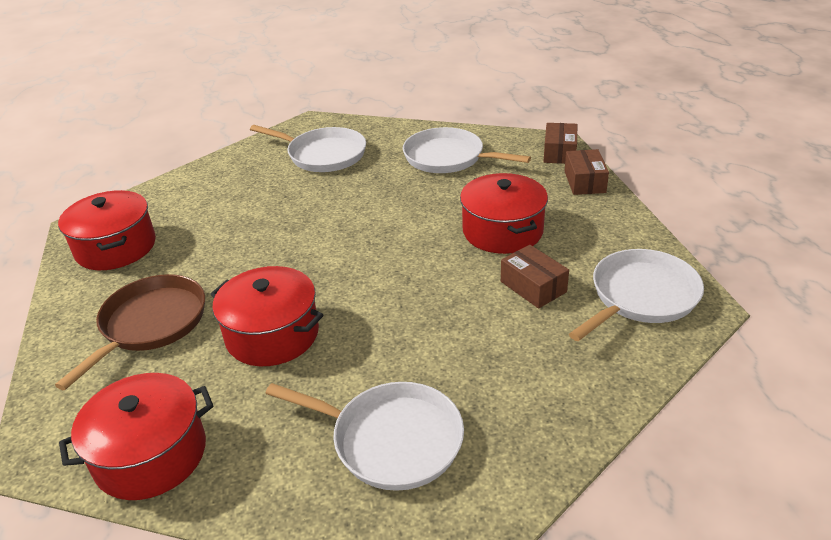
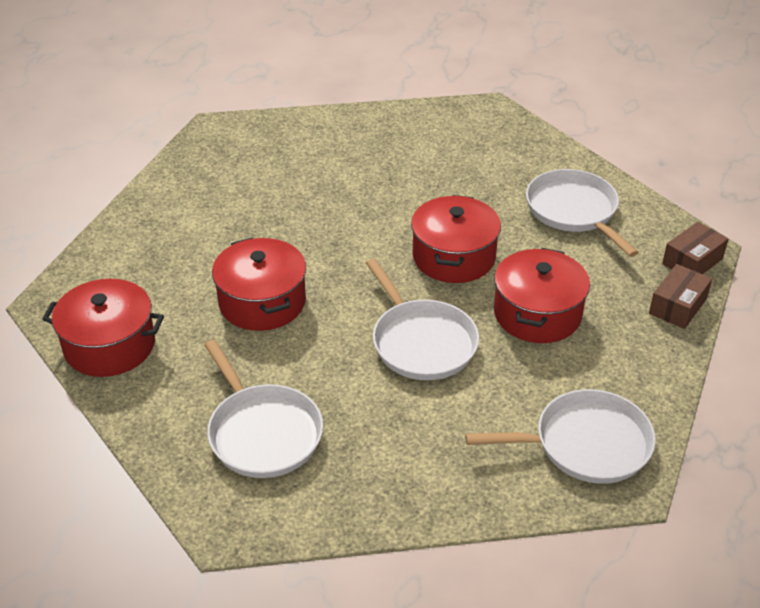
camera: 35 degrees right, 5 degrees up
brown pan [55,274,205,390] -> none
red pot [58,190,156,270] -> red pot moved to [411,195,501,283]
white pan [250,125,366,172] -> white pan moved to [366,259,479,380]
brown box [501,245,569,309] -> none

